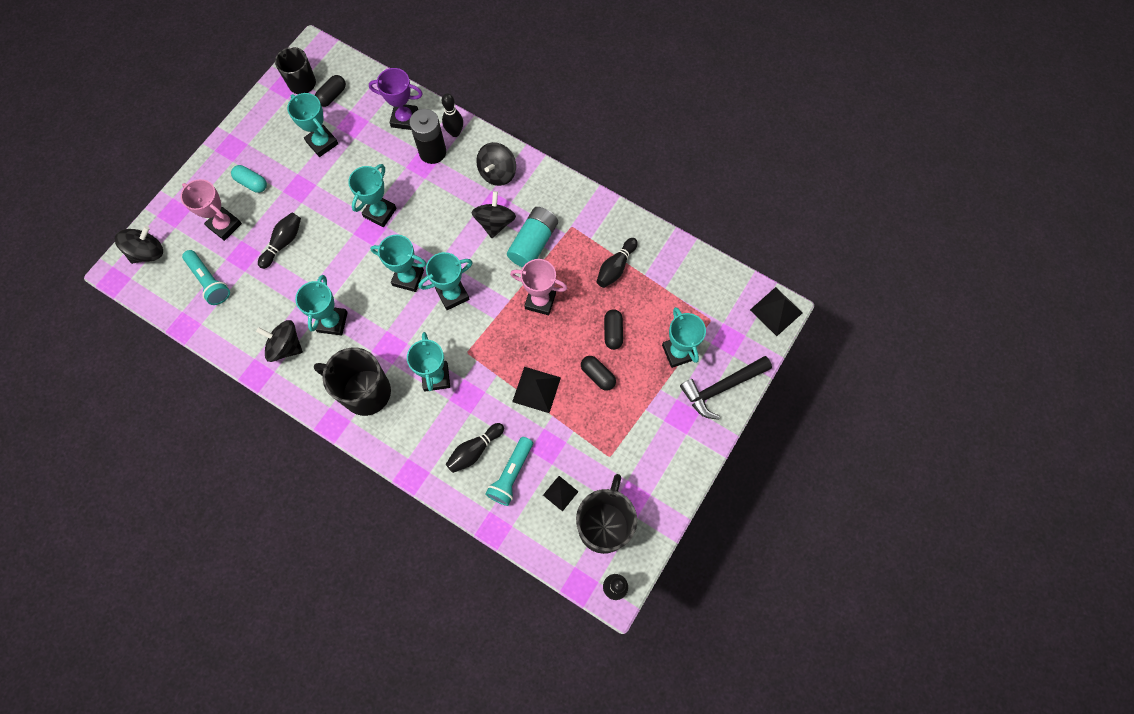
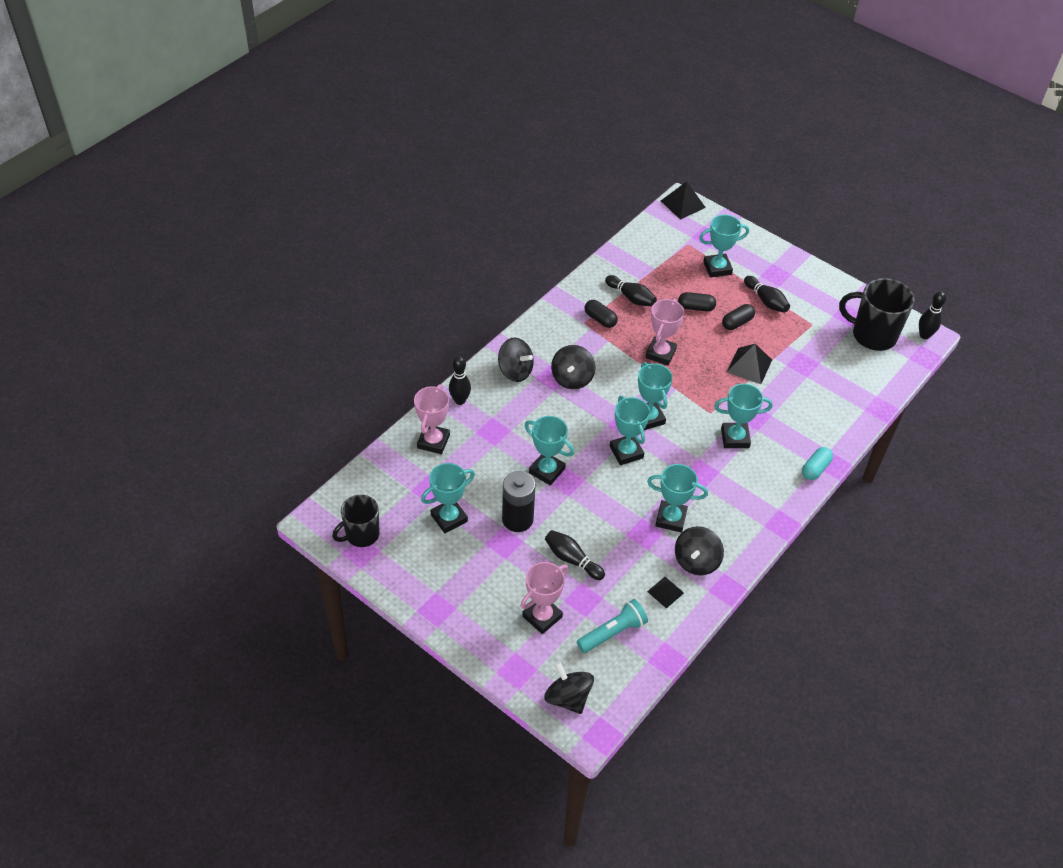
camera: 85 degrees left, 20 degrees down
turquoise capsule [231,165,267,193] -> turquoise capsule moved to [802,447,833,480]
black mug [314,347,391,416] -> none
black capsule [315,75,346,107] -> black capsule moved to [585,300,618,328]
purple trophy [369,68,423,130] -> pink trophy [414,385,450,454]
turquoise trophy [370,234,427,292] -> turquoise trophy turned 45 degrees counterclockwise [610,396,650,465]
black battery [409,109,446,164] -> black battery moved to [502,471,536,532]
black bowling pin [446,423,504,473] -> black bowling pin moved to [744,276,790,313]
black spinning top [471,191,516,238] -> black spinning top turned 90 degrees counterclockwise [551,345,596,389]
turquoise flashlight [486,437,533,506] -> none
turquoise battery [507,207,558,268] -> none
black pyramid [543,476,579,512] -> black pyramid moved to [647,577,684,609]
black hammer [680,356,772,420] -> none

